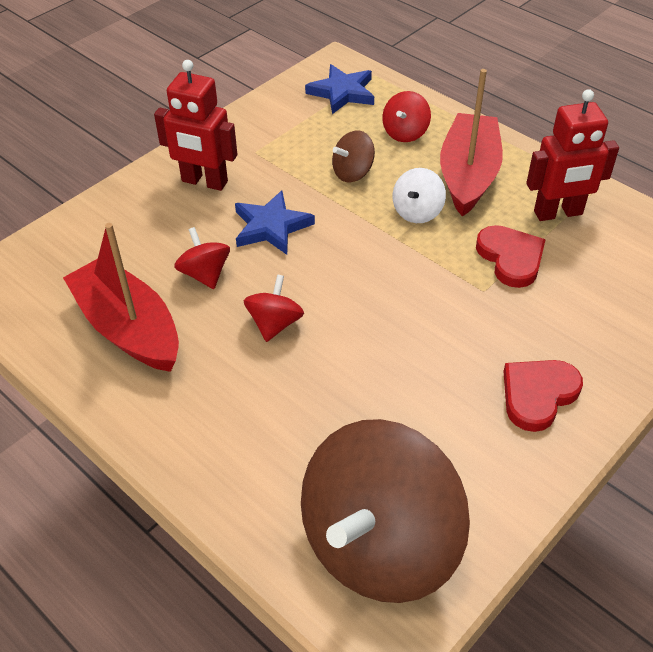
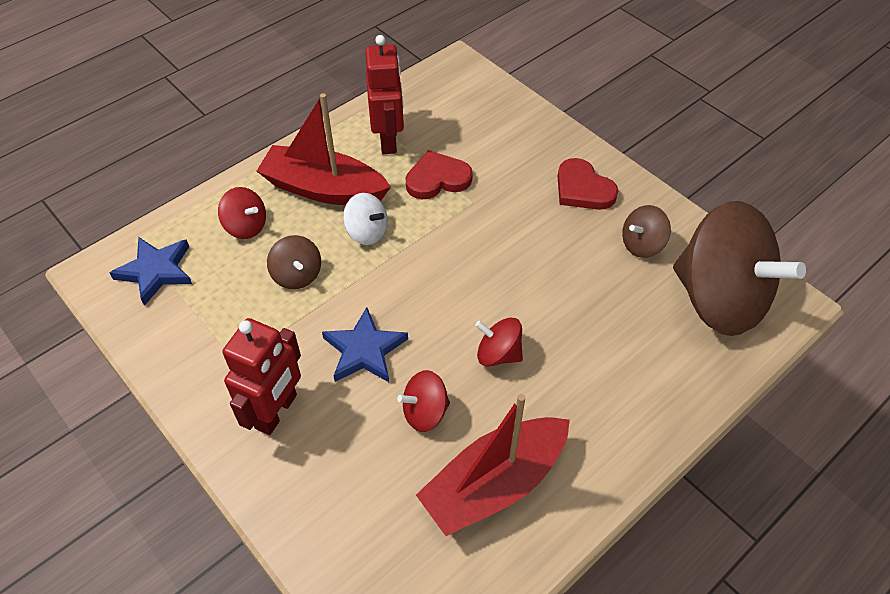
camera: 85 degrees left, 5 degrees up
none -> brown spinning top [622,205,671,258]

